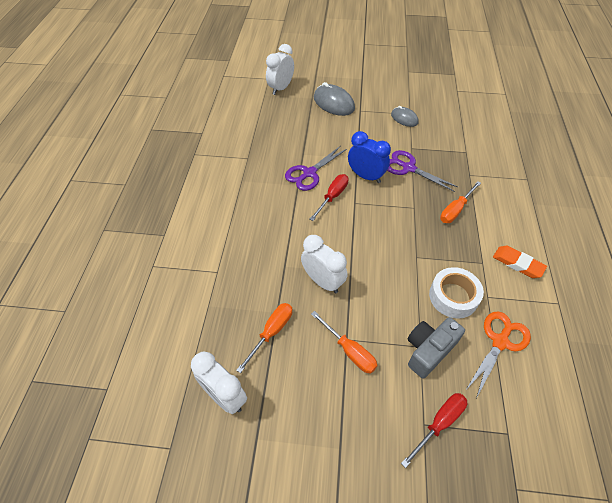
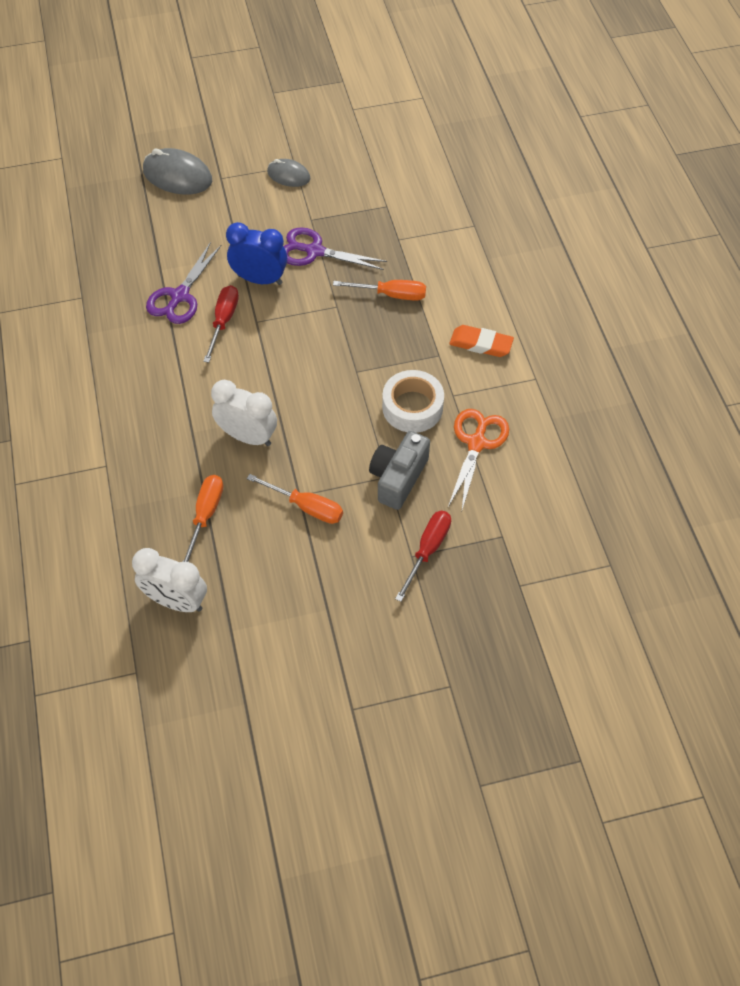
camera: 20 degrees left, 5 degrees up
white clock [266,44,294,95] -> none
orange screwdriver [440,181,481,223] -> orange screwdriver turned 105 degrees counterclockwise [333,280,426,301]

